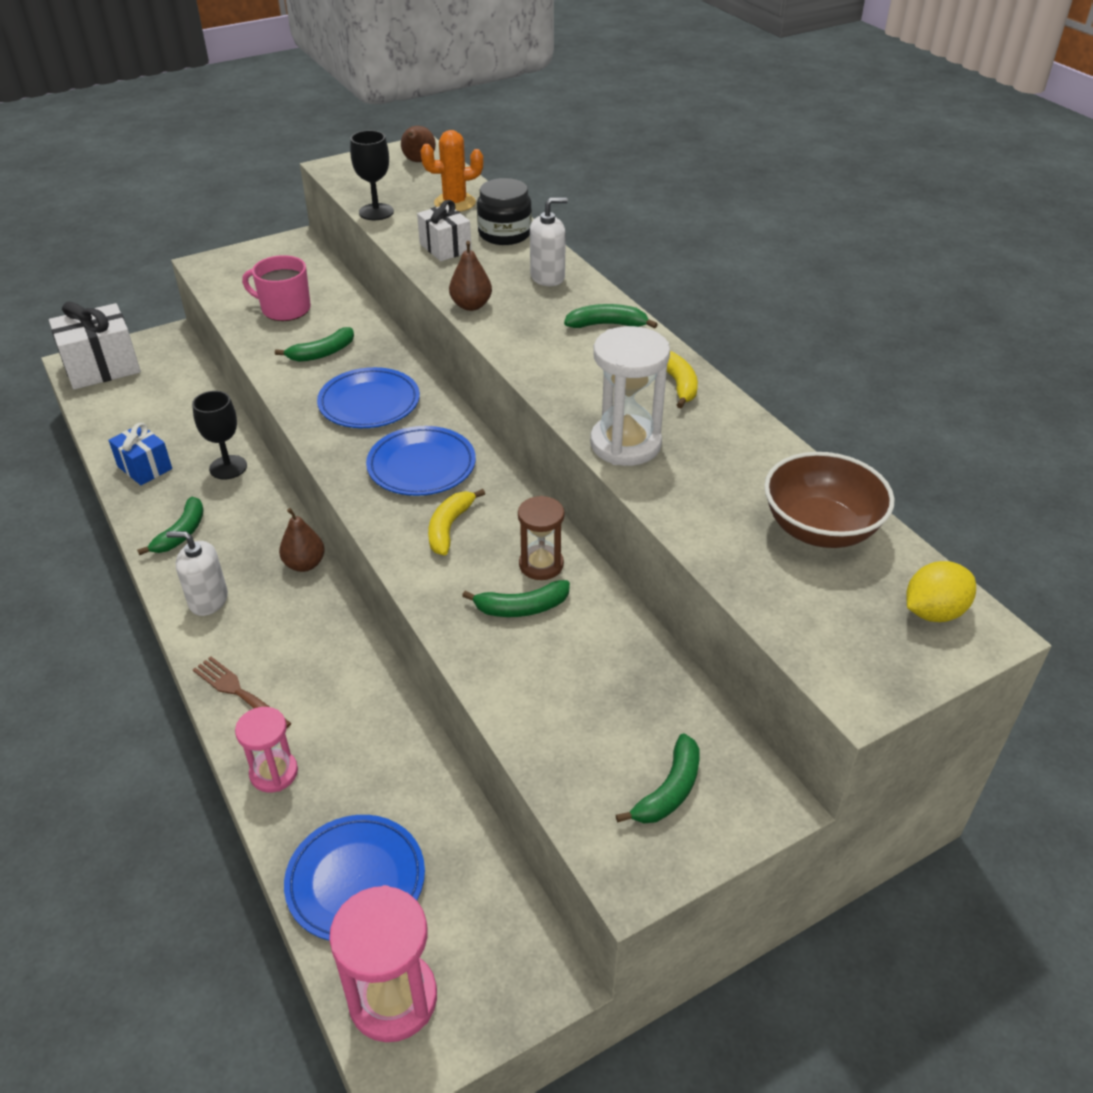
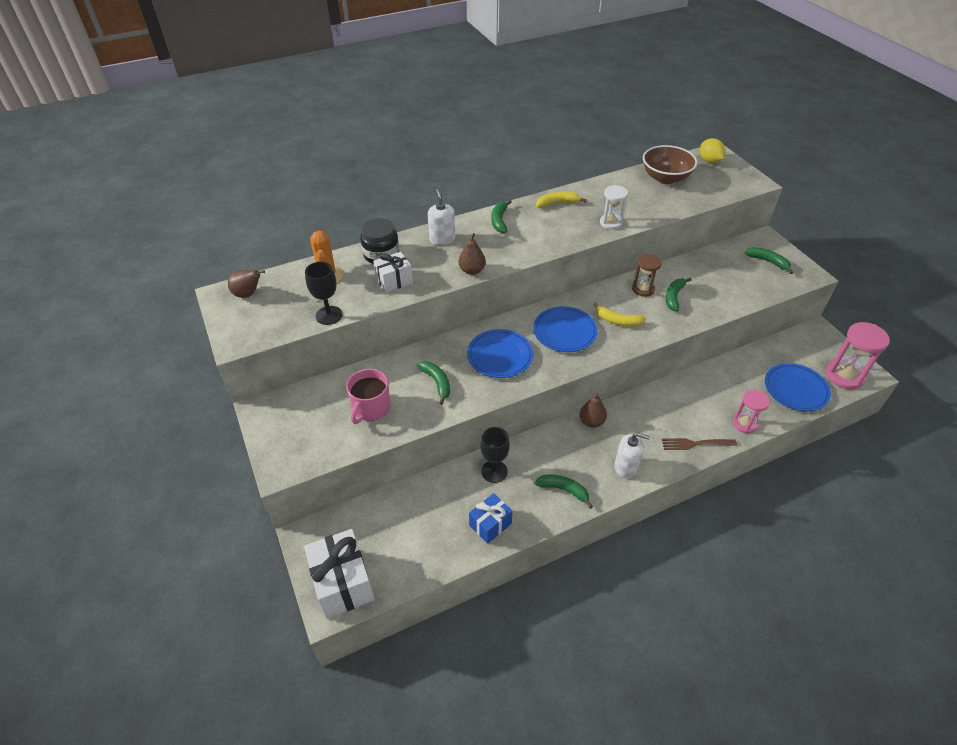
camera: 85 degrees left, 5 degrees up
white soap dispenser [166,531,228,616] -> white soap dispenser turned 90 degrees counterclockwise [614,432,650,478]
brown fork [193,656,291,729] -> brown fork turned 45 degrees clockwise [662,438,737,450]
green banana [462,580,570,617] -> green banana turned 150 degrees counterclockwise [666,278,692,311]
white hourglass [590,326,670,466] -> white hourglass [600,185,628,230], size x0.63

